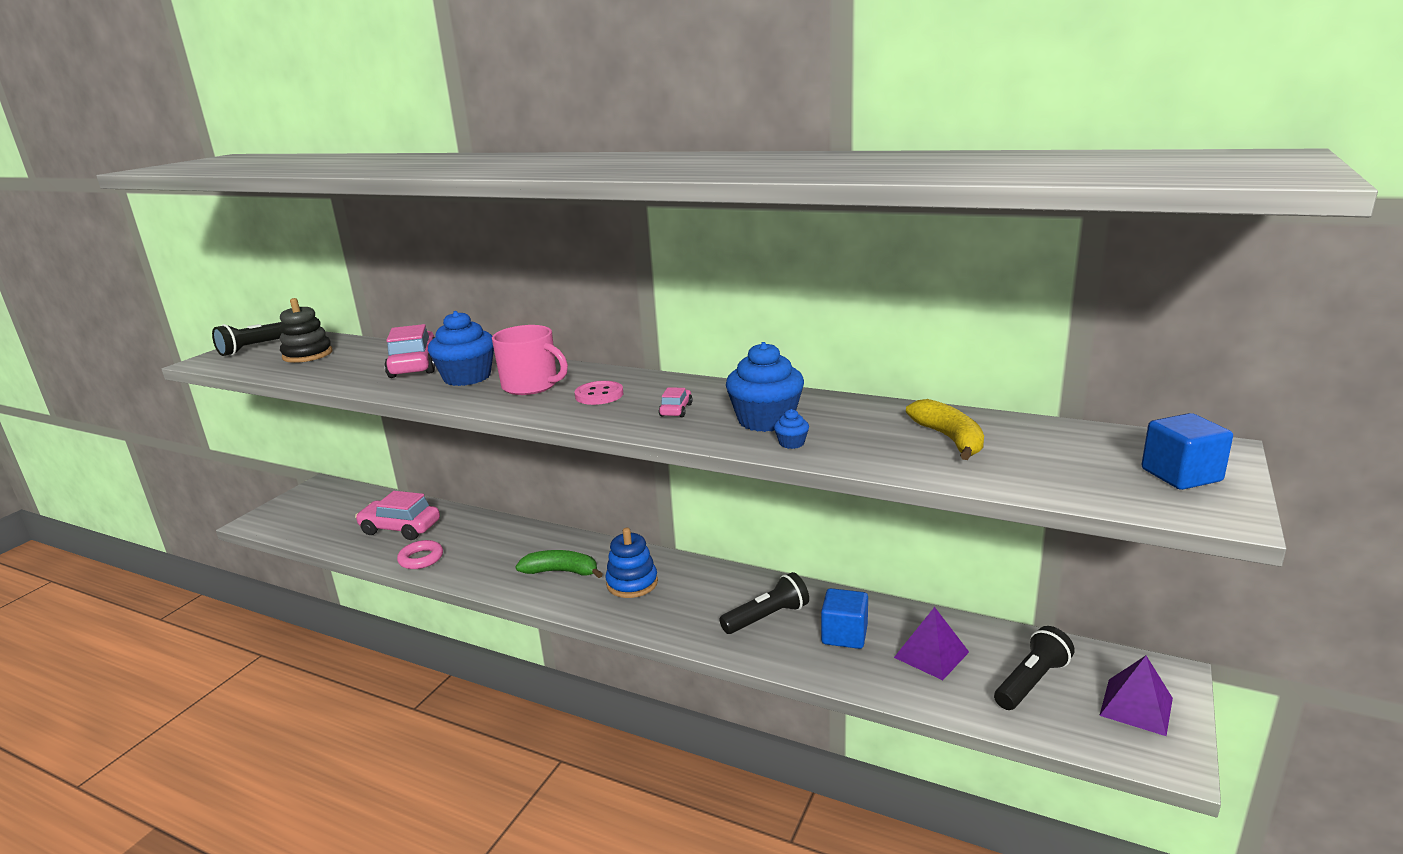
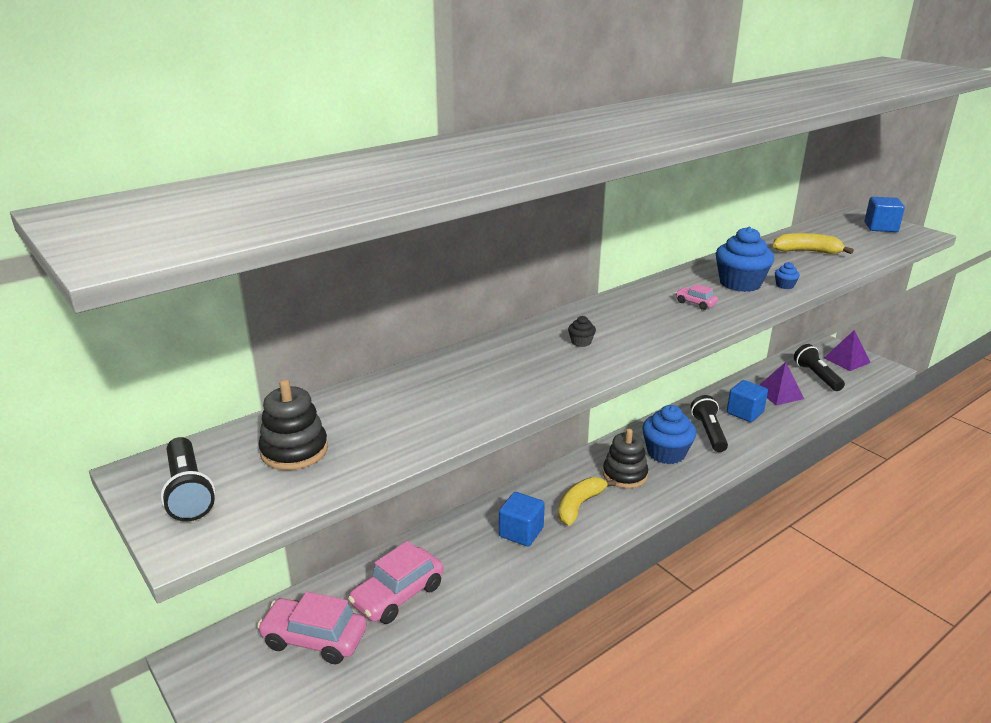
camera: 65 degrees left, 5 degrees up
pink car [384,324,435,378] -> pink car moved to [257,592,367,664]
pink ring [397,540,443,569] -> none
blue cupcake [428,311,494,386] -> blue cupcake moved to [642,405,696,464]
pink mug [492,325,568,395] -> black cupcake [568,316,596,347]
green banana [515,550,603,578] -> yellow banana [558,477,616,526]
pink button [575,381,623,405] -> none
blue stacking toy [605,528,658,598] -> black stacking toy [603,429,648,488]
none -> blue cube [499,492,545,546]

